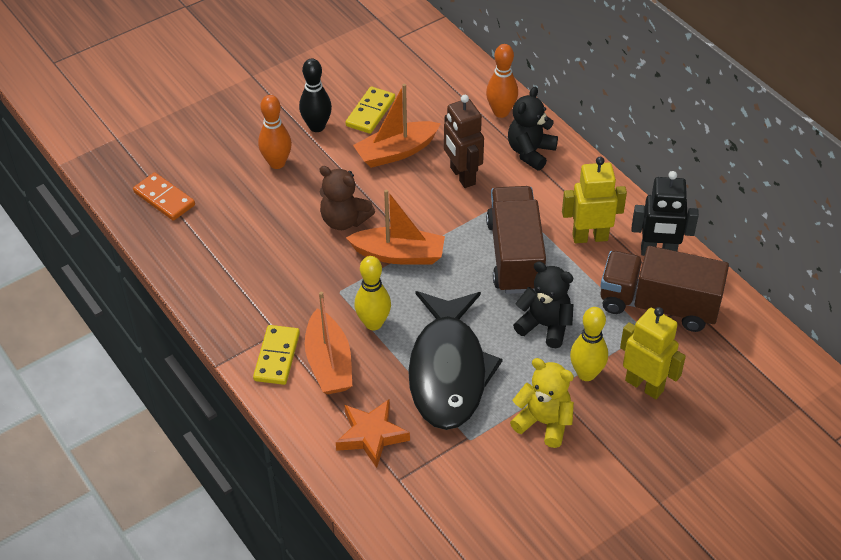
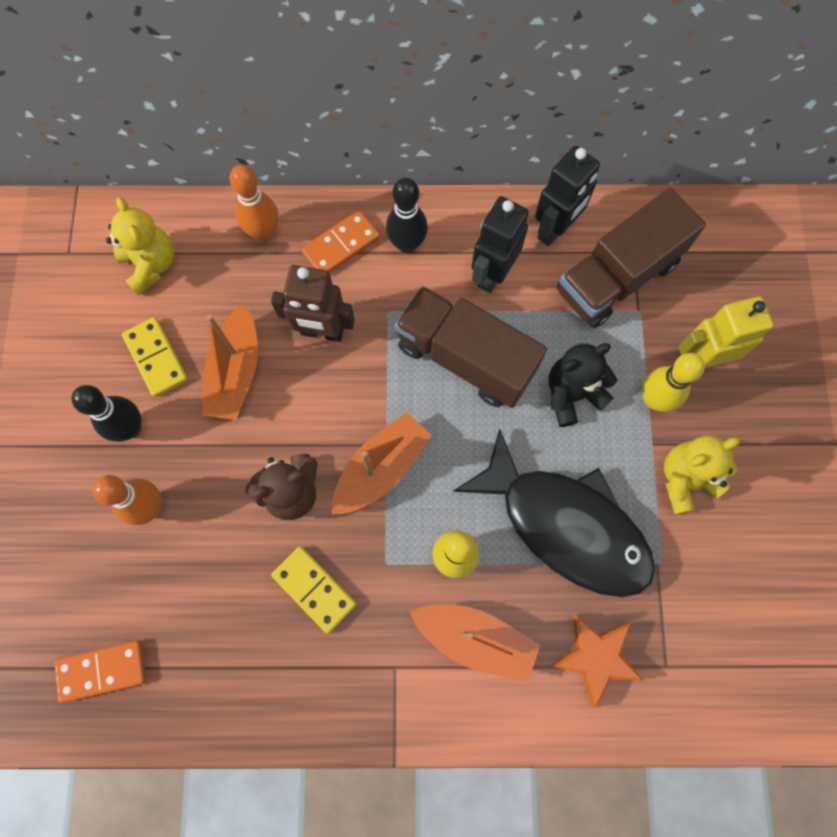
camera: 55 degrees left, 25 degrees up
yellow domino [253,325,300,385] -> yellow domino moved to [271,546,357,634]
black teddy bear [508,87,558,170] -> orange domino [301,210,380,273]
yellow robot [562,157,627,243] -> black robot [472,196,529,293]
none -> yellow teddy bear [106,197,174,296]
none -> black bowling pin [386,178,428,253]

